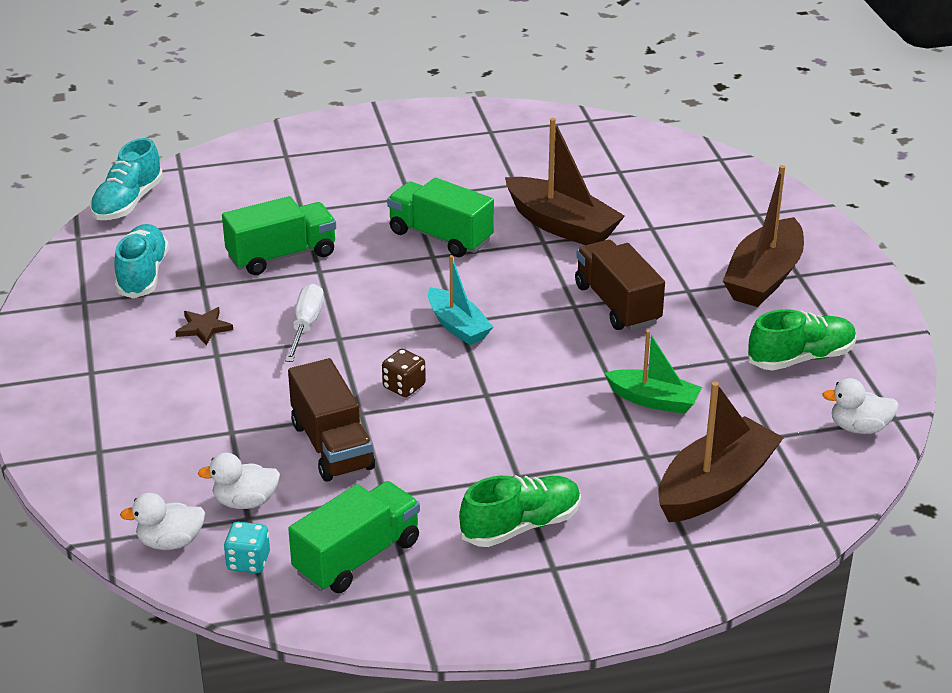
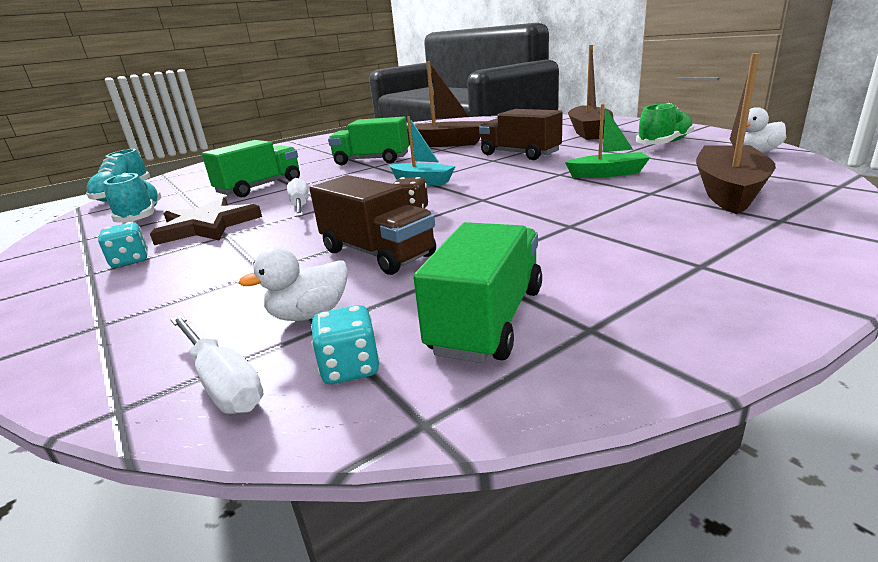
camera: 20 degrees left, 10 degrees down
white duck [120,493,205,550] -> white screwdriver [170,315,264,414]
brown star [175,307,233,346] -> brown star [150,197,262,245], size x1.94
green shoe [459,475,581,547] -> none
none -> turquoise dice [98,222,148,268]

